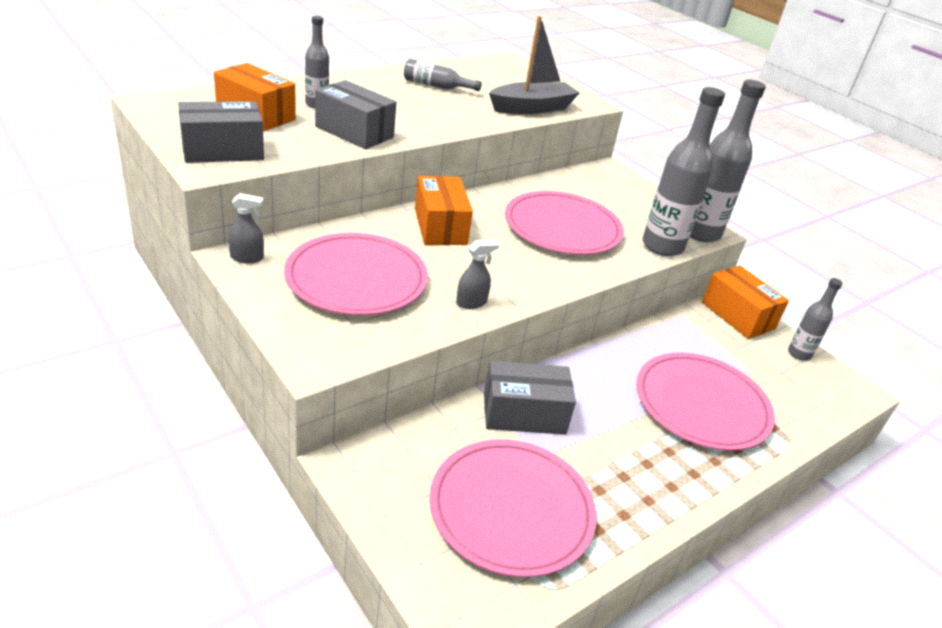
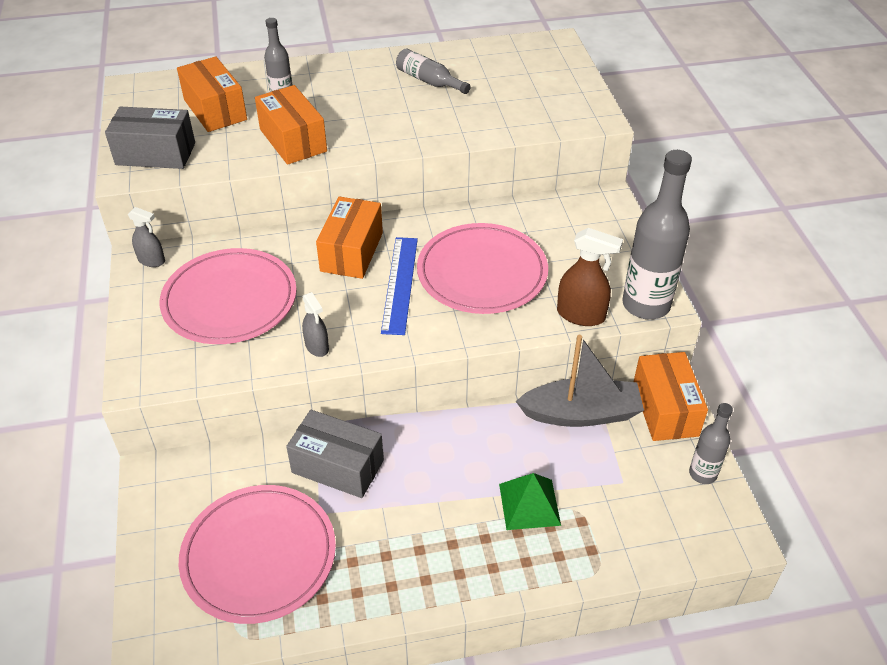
camera: 30 degrees right, 10 degrees up
grey box [315,80,396,149] -> orange box [255,85,327,165]
grey spray bottle [456,240,499,309] -> grey spray bottle turned 60 degrees clockwise [302,292,329,357]
grey boat [489,16,580,114] -> grey boat moved to [516,335,644,427]
pink plate [636,352,775,451] -> green pyramid [499,473,561,530]
grey bottle [643,87,725,256] -> brown spray bottle [557,228,623,326]
none -> blue ruler [381,237,418,335]

